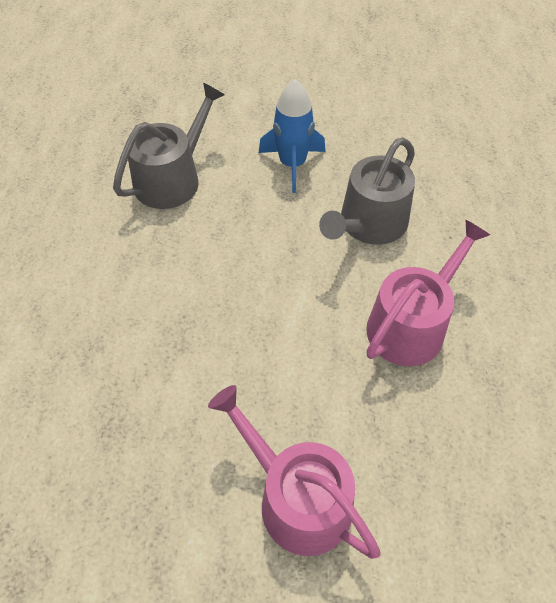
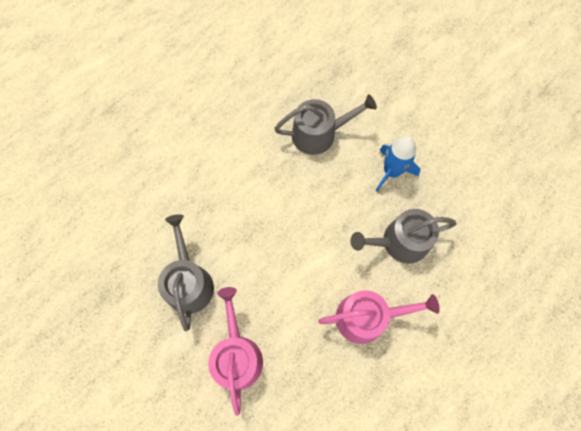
camera: 40 degrees right, 15 degrees up
none -> grey watering can [158,214,214,331]

